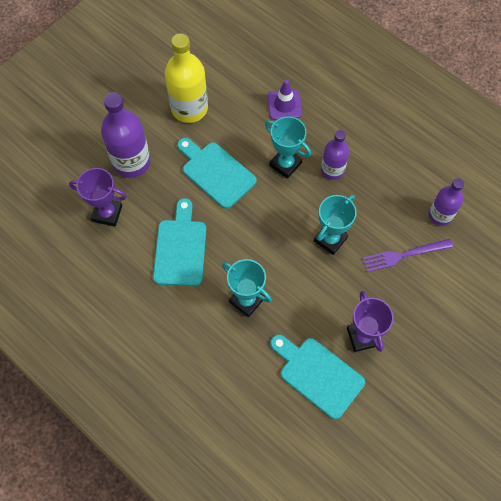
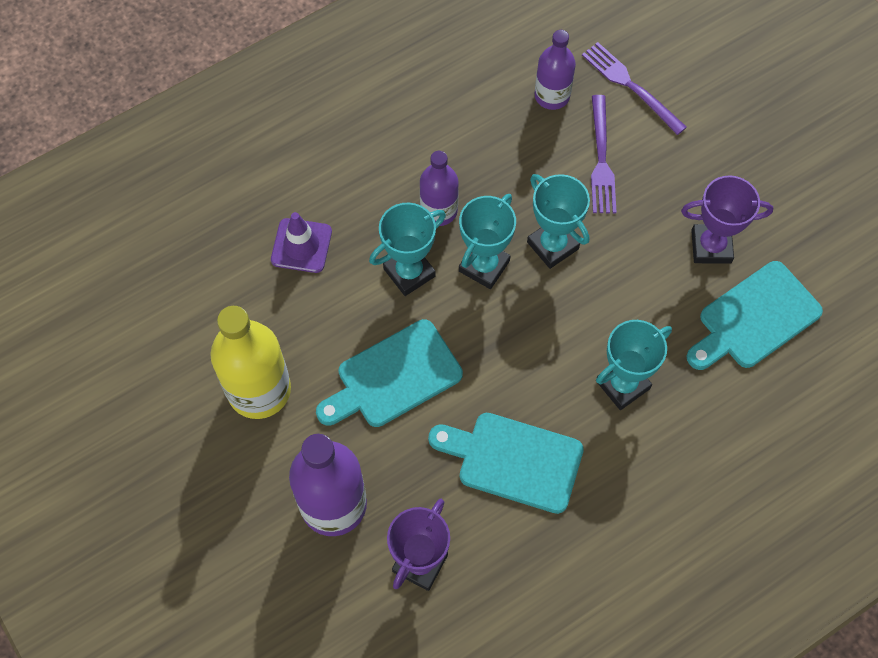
camera: 75 degrees left, 0 degrees up
none -> turquoise trophy [459,194,516,289]
none -> purple fork [582,42,687,135]

